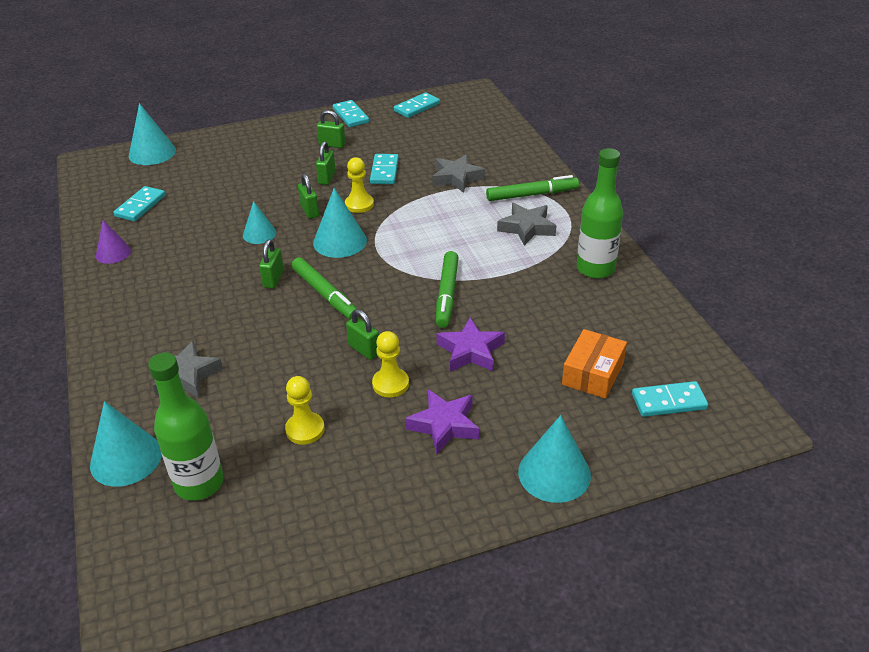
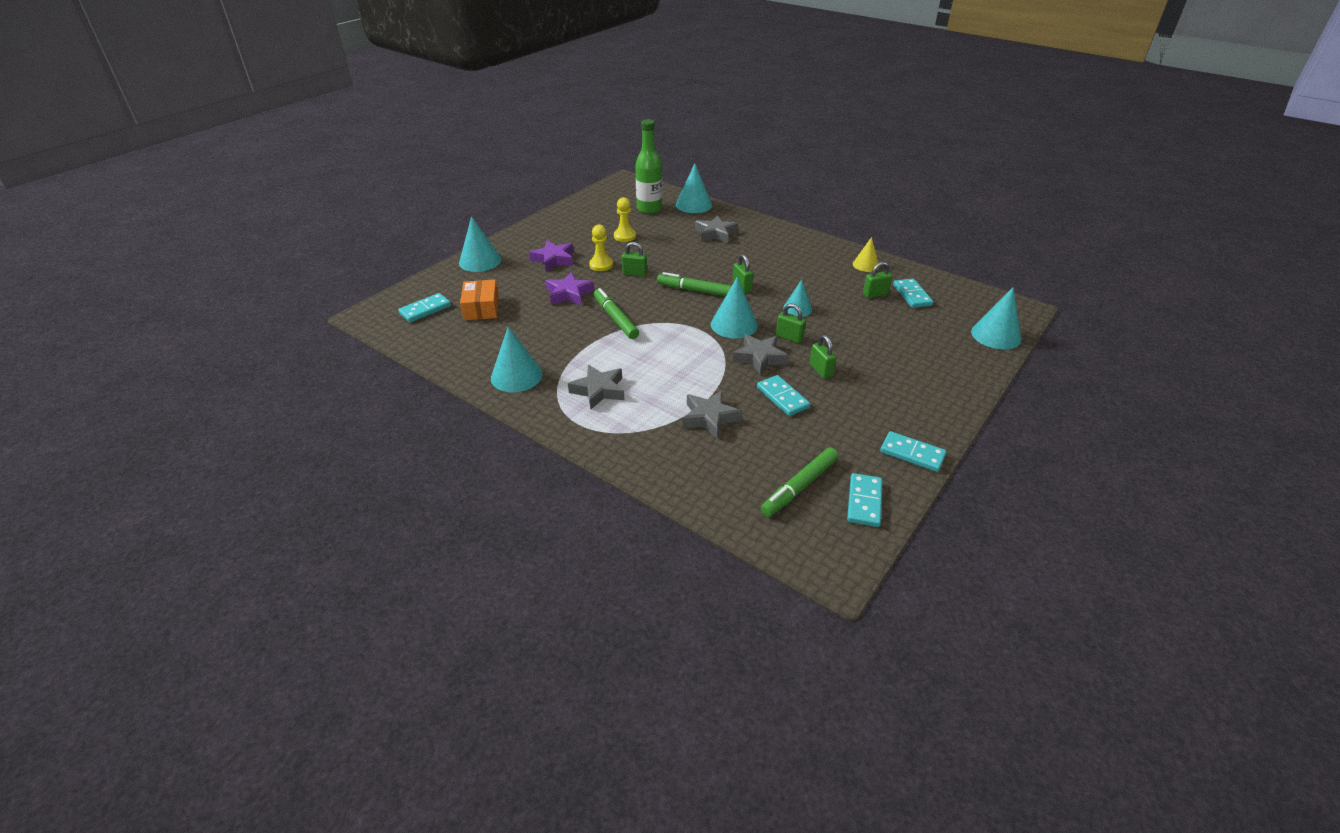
camera: 145 degrees right, 0 degrees up
purple cone [96,221,131,264] -> yellow cone [853,237,879,272]
green padlock [317,110,345,148] -> green padlock moved to [863,262,892,298]
yellow pawn [345,157,374,213] -> grey star [733,334,789,375]
green marker [486,175,579,201] -> green marker moved to [761,448,839,517]
green bottle [577,148,623,279] -> turquoise cone [491,326,542,393]

